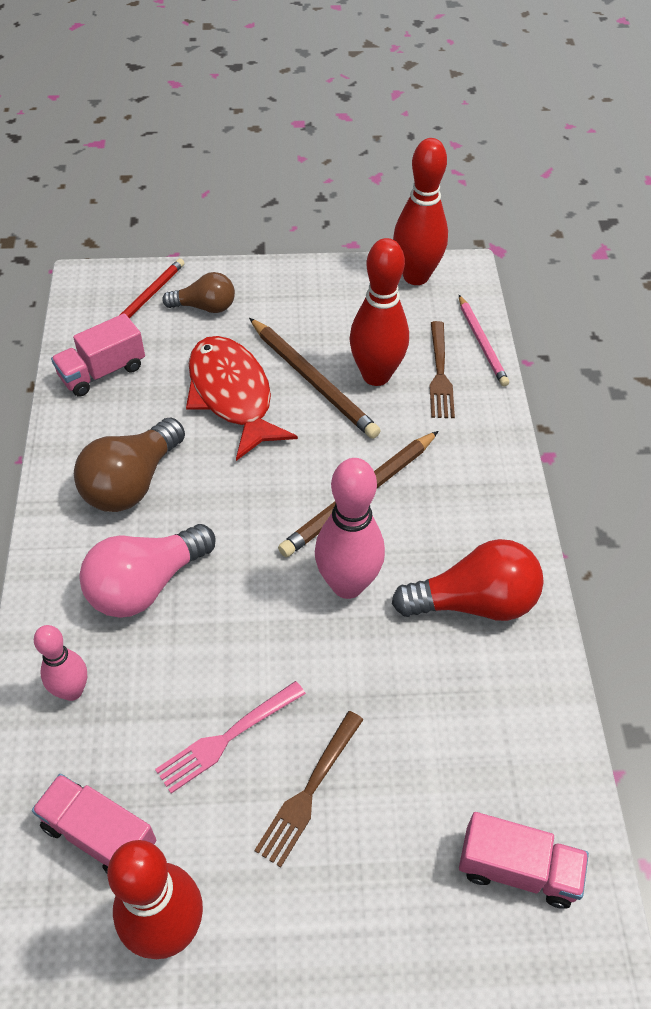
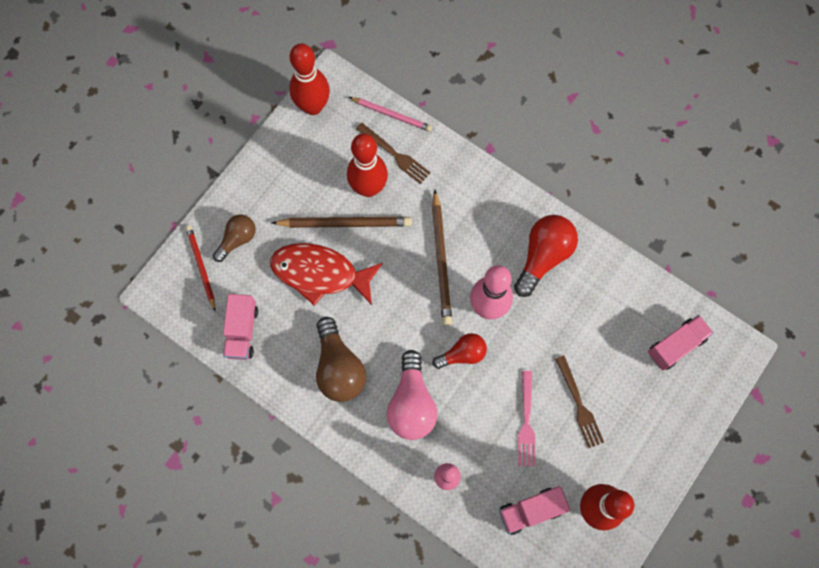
camera: 50 degrees left, 20 degrees up
none -> red light bulb [433,333,487,369]

